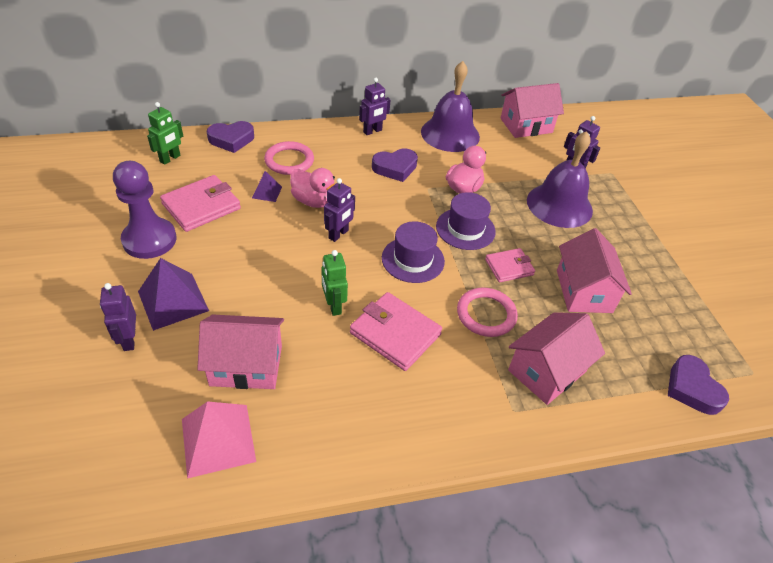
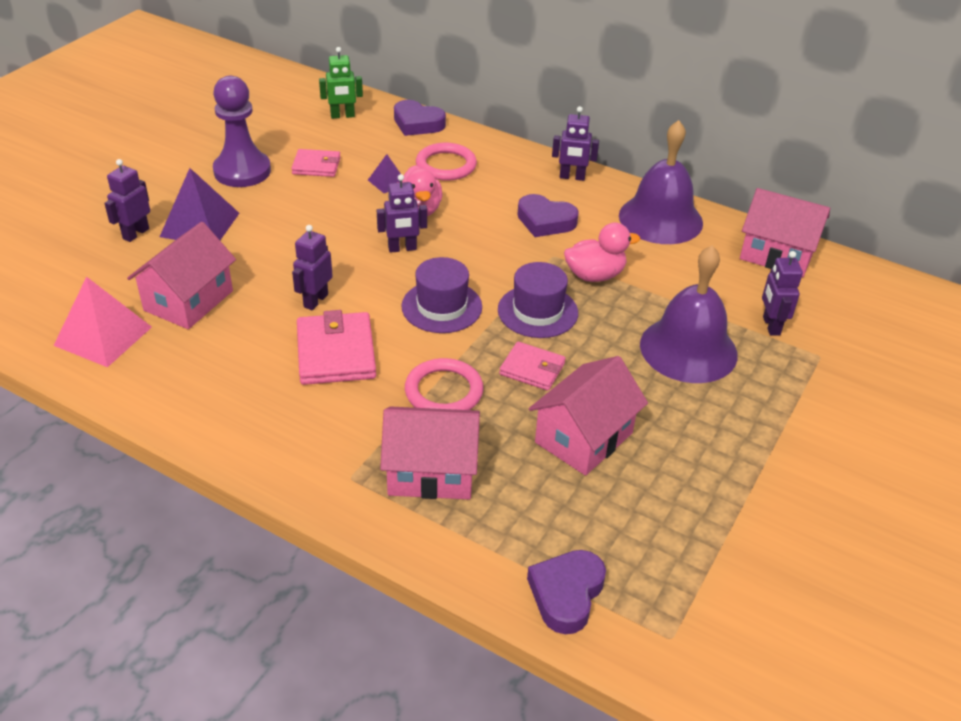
camera: 45 degrees right, 5 degrees down
pink wallet [160,175,241,232] -> pink wallet [291,149,340,177], size x0.62
pink house [197,315,284,389] -> pink house turned 75 degrees clockwise [127,222,236,329]
green robot [322,250,348,316] -> purple robot [292,225,333,310]

